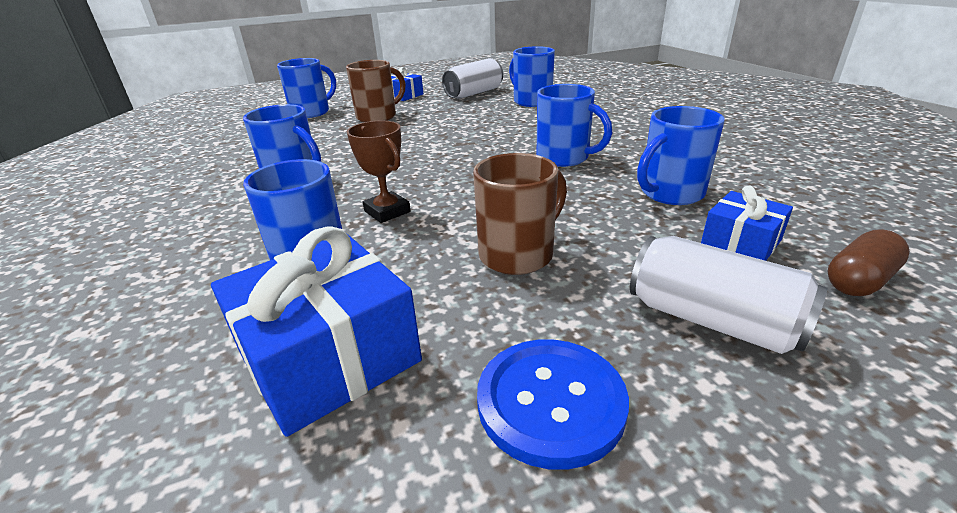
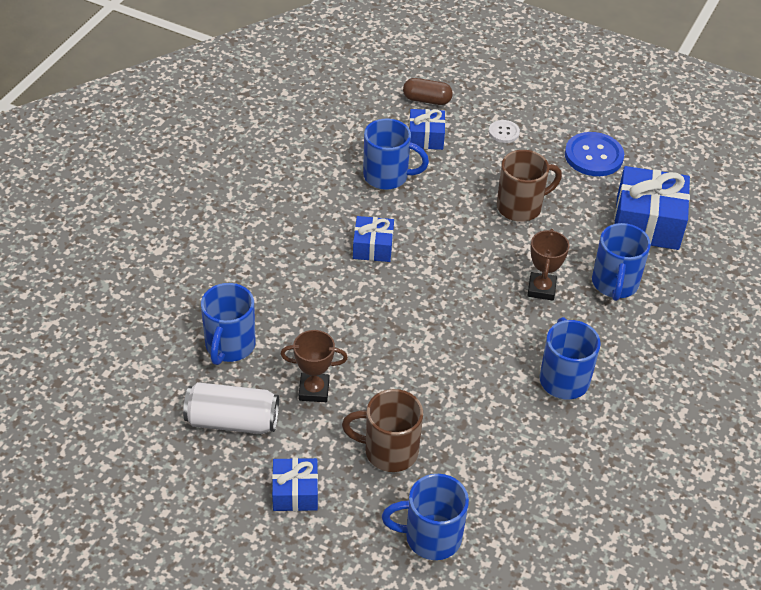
camera: 135 degrees left, 15 degrees up
brown mug [473,153,567,275] -> brown mug turned 150 degrees clockwise [497,150,562,222]
blue mug [537,84,612,167] -> blue gift [353,216,394,262]
white can [630,236,828,354] -> white button [489,120,520,143]
none -> brown trophy [280,330,348,402]

